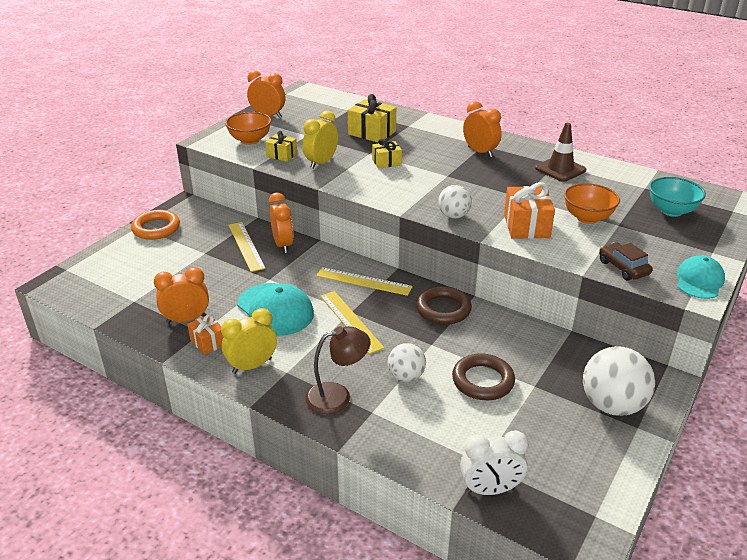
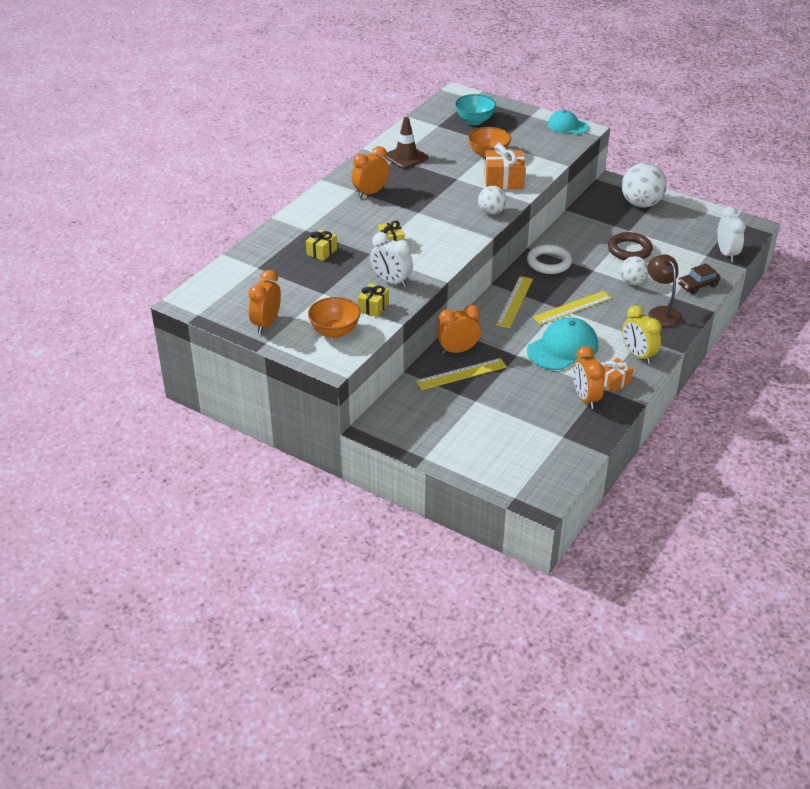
camera: 90 degrees left, 5 degrees up
orange ring [131,210,180,240] -> none
yellow clock [302,111,338,169] -> white clock [370,232,413,287]
yellow gift [348,94,396,142] -> yellow gift [306,229,337,261], size x0.61
brown ring [416,286,472,325] -> white ring [527,244,572,274]
brown car [599,242,653,281] -> brown car moved to [678,263,721,294]

